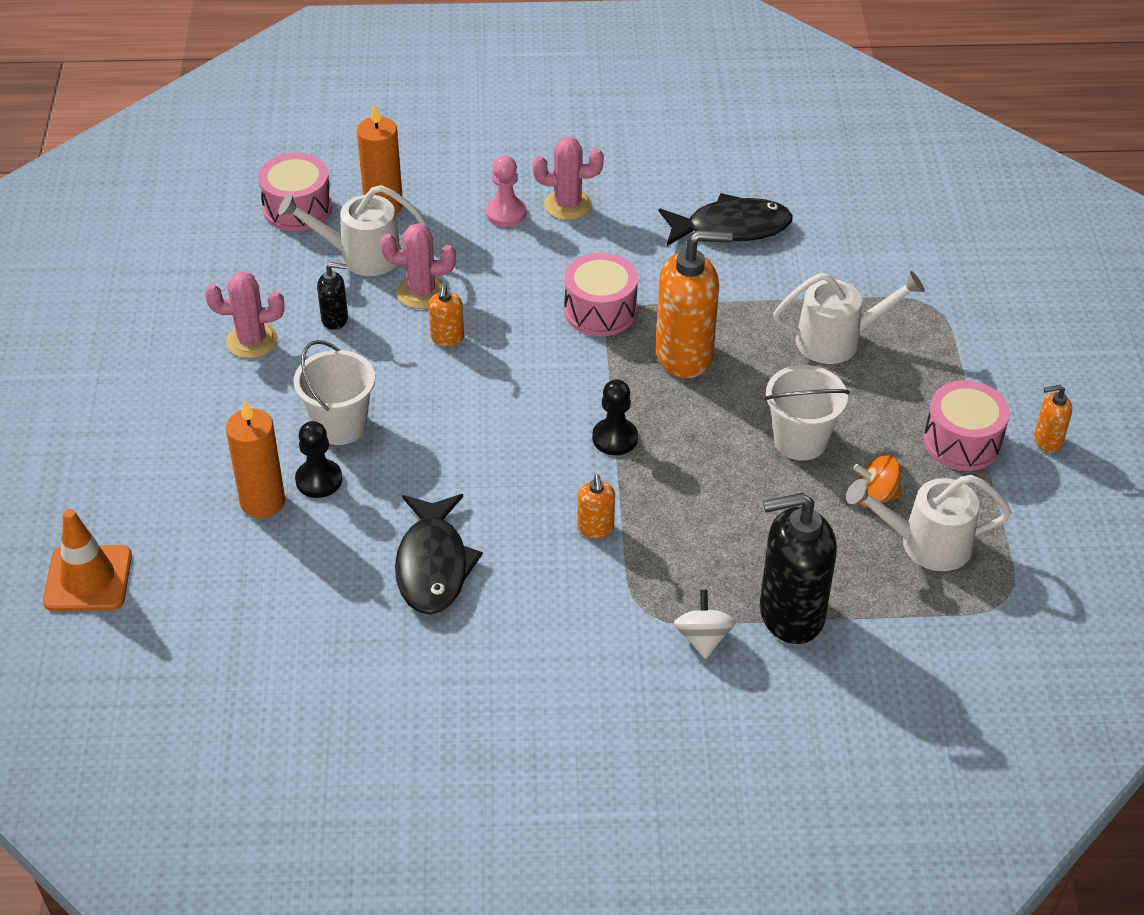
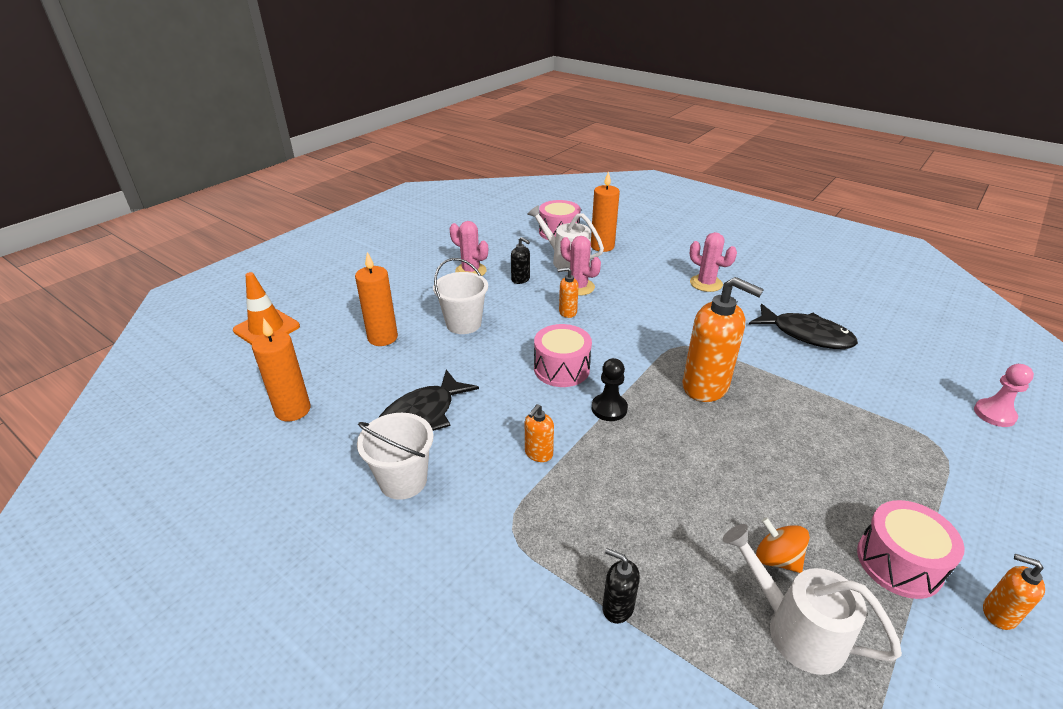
camera: 40 degrees right, 10 degrees down
black pawn [295,421,342,498] -> none
orange soap dispenser [428,283,464,347] -> orange soap dispenser turned 45 degrees clockwise [557,267,579,318]
pink pawn [485,155,526,227] -> pink pawn moved to [974,364,1034,427]
pink drum [564,253,638,336] -> pink drum moved to [534,324,592,387]
white spinning top [674,590,736,659] -> none
black soap dispenser [760,493,837,644] -> black soap dispenser [603,548,640,624], size x0.47
white bucket [765,365,850,461] -> white bucket moved to [357,413,433,500]
white watering can [773,271,925,364] -> none
none -> orange candle [252,318,311,421]

